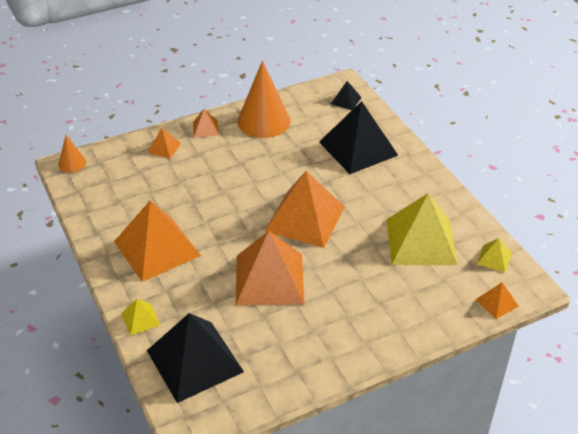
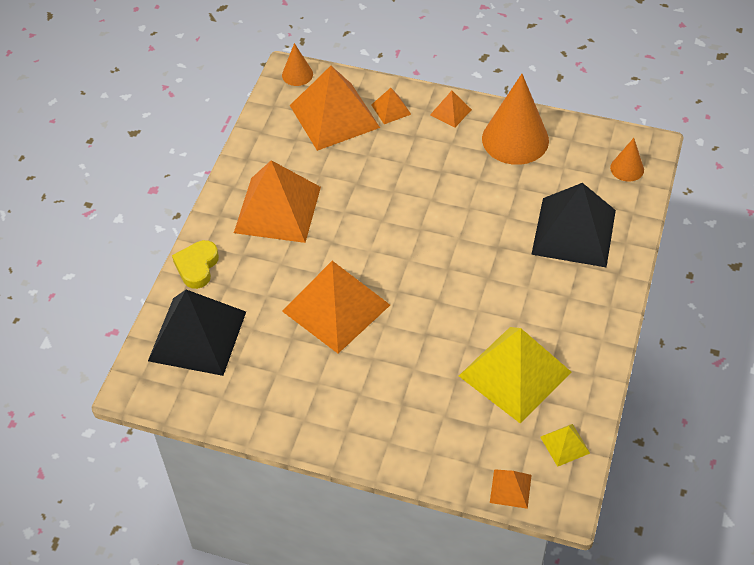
camera: 45 degrees right, 10 degrees up
yellow pyramid [121,299,160,335] -> yellow heart [172,240,219,289]
orange pyramid [264,171,345,248] -> orange pyramid moved to [290,66,380,151]
black pyramid [331,81,362,110] -> orange cone [610,138,644,182]

